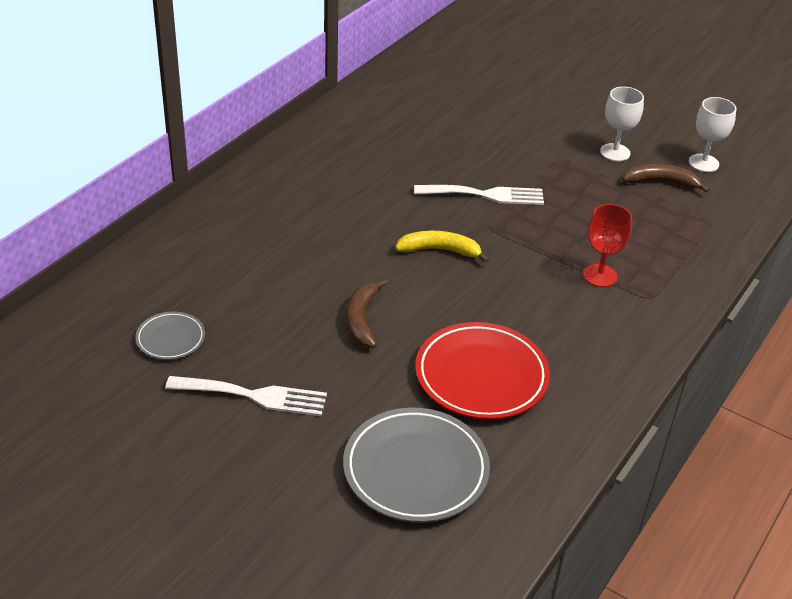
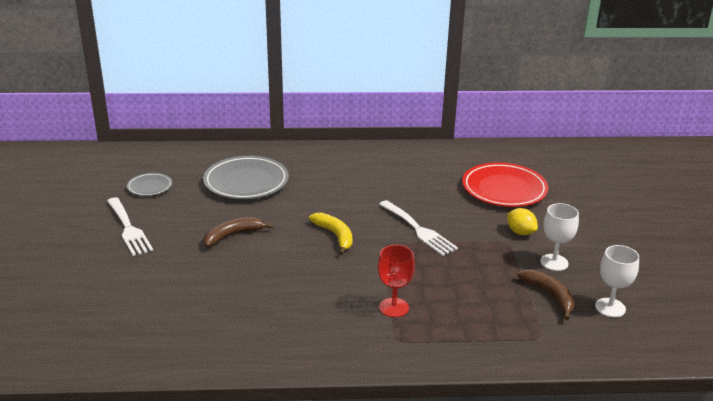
camera: 55 degrees right, 10 degrees down
grey plate [343,408,490,523] -> grey plate moved to [203,156,289,199]
red plate [415,322,550,420] -> red plate moved to [462,162,548,207]
none -> yellow lemon [507,208,538,235]

